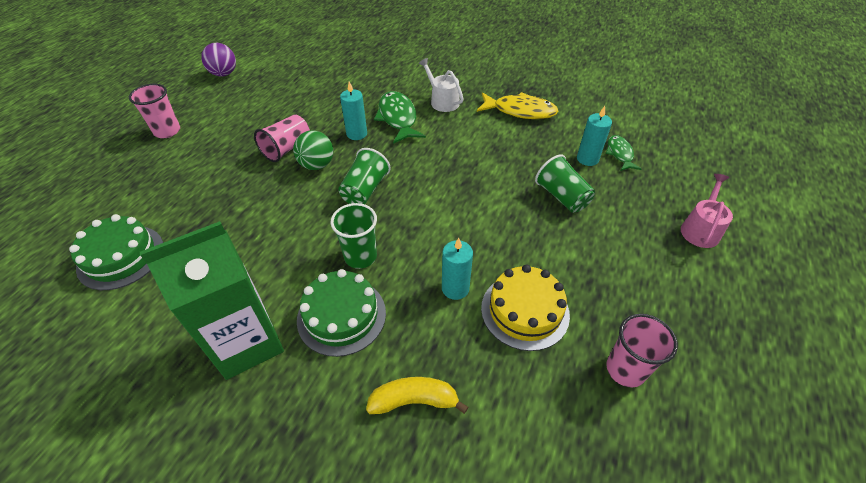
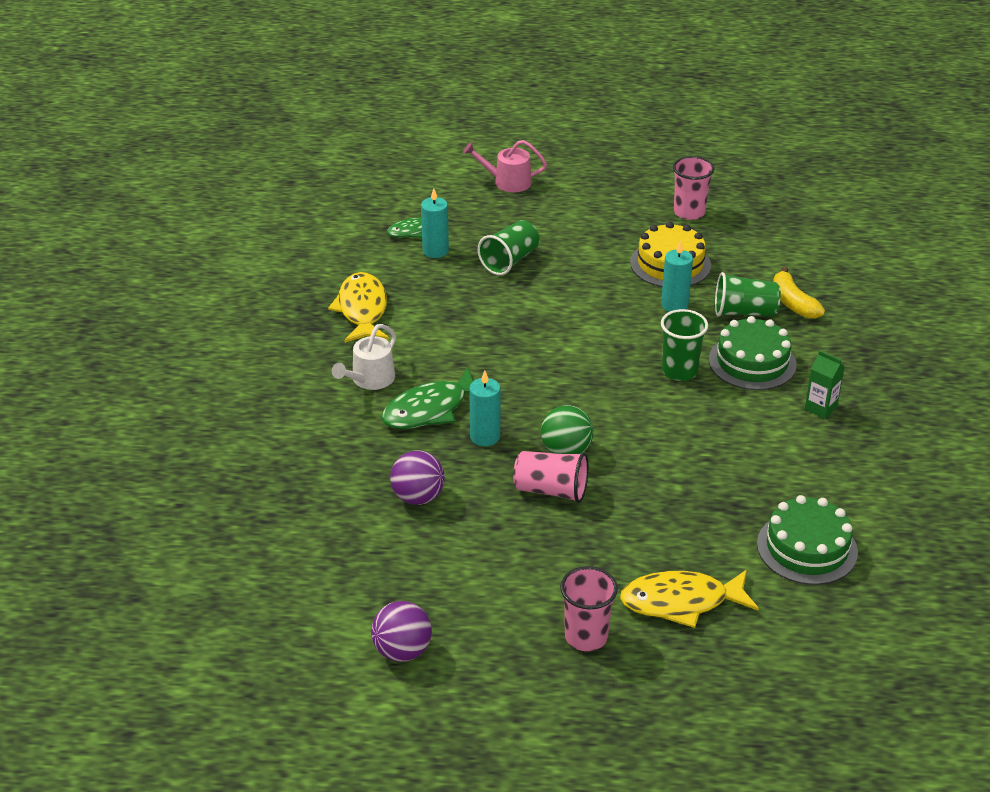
camera: 110 degrees left, 10 degrees down
green carton [140,221,284,380] -> green carton [805,350,845,419], size x0.42
green cup [338,148,391,204] -> green cup moved to [715,272,781,317]
none -> purple ball [390,450,445,505]
none -> yellow fish [620,570,759,628]

